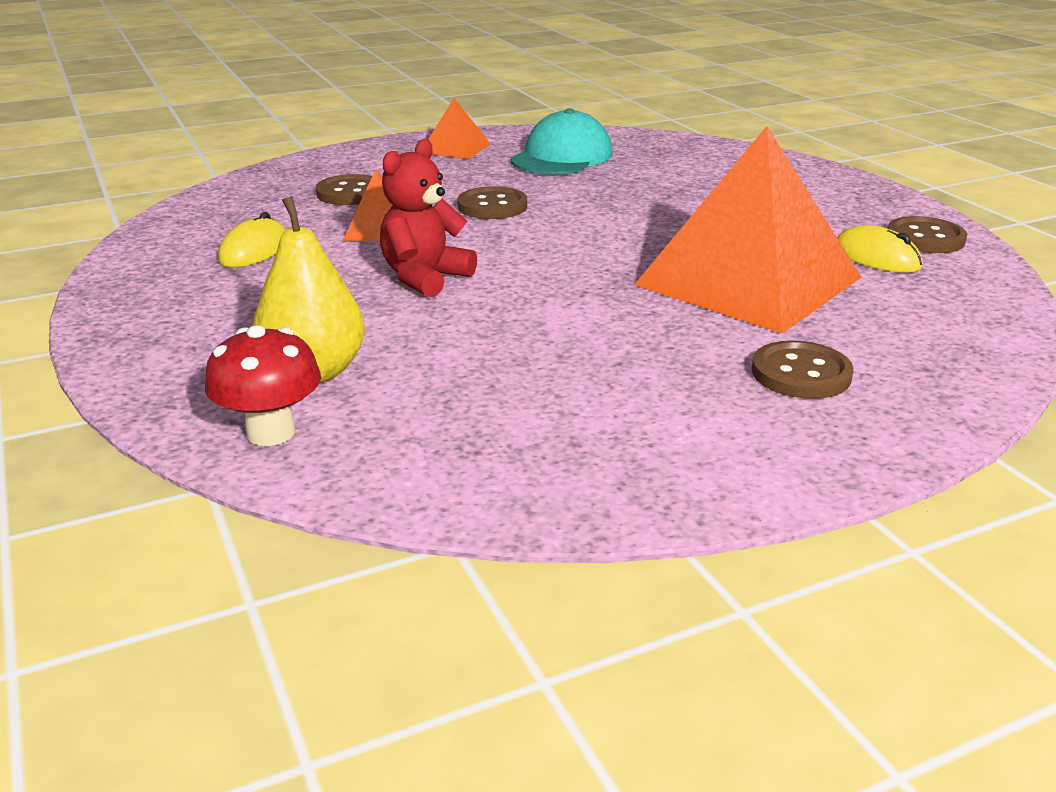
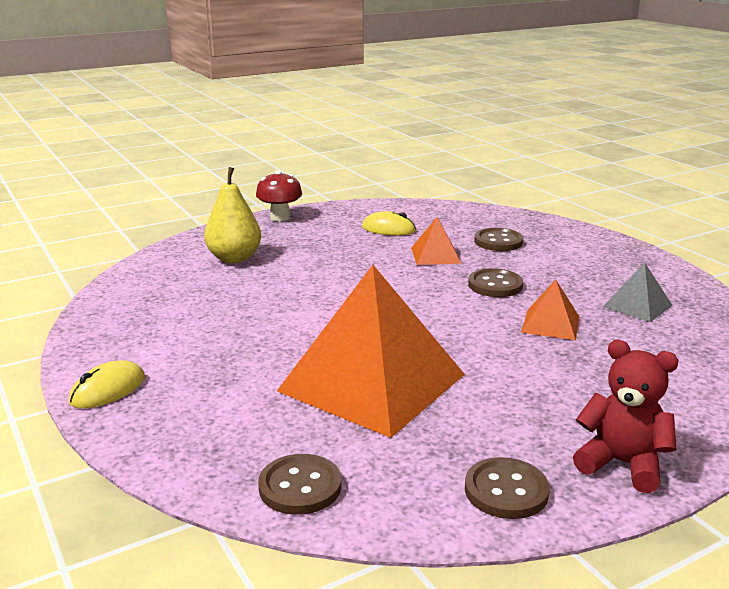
camera: 85 degrees right, 5 degrees down
red mushroom [205,325,321,446] -> red mushroom moved to [256,170,302,221]
red teddy bear [380,139,477,297] -> red teddy bear moved to [573,340,679,493]
orange pyramid [428,98,490,159] -> orange pyramid moved to [521,279,579,340]
turquoise cap [511,108,613,175] -> grey pyramid [603,262,672,322]
brown button [752,340,853,399] -> brown button moved to [258,454,341,515]
yellow mouse [837,225,923,273] -> yellow mouse moved to [69,360,145,409]

